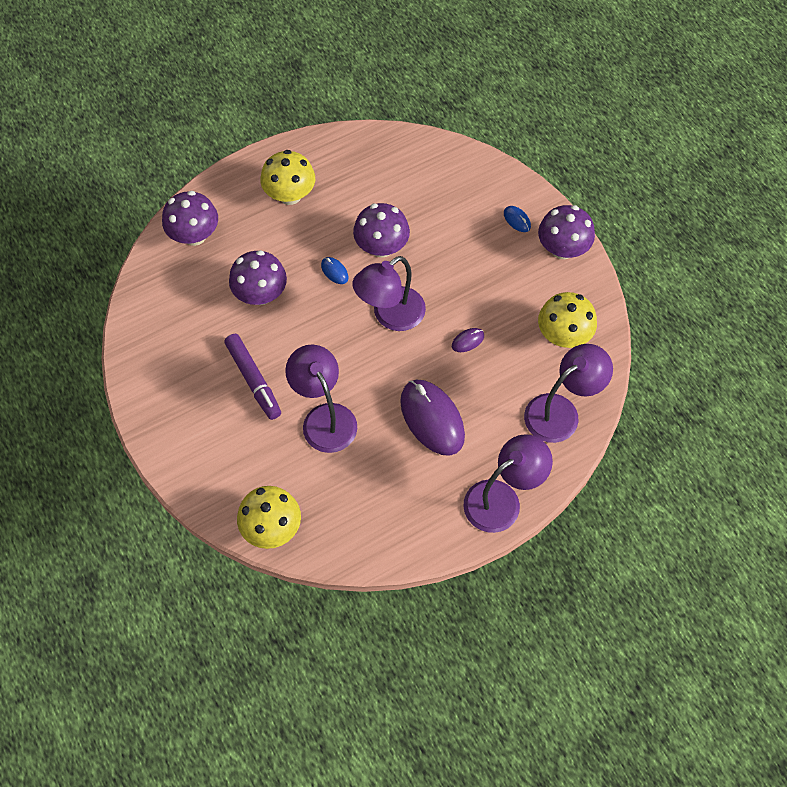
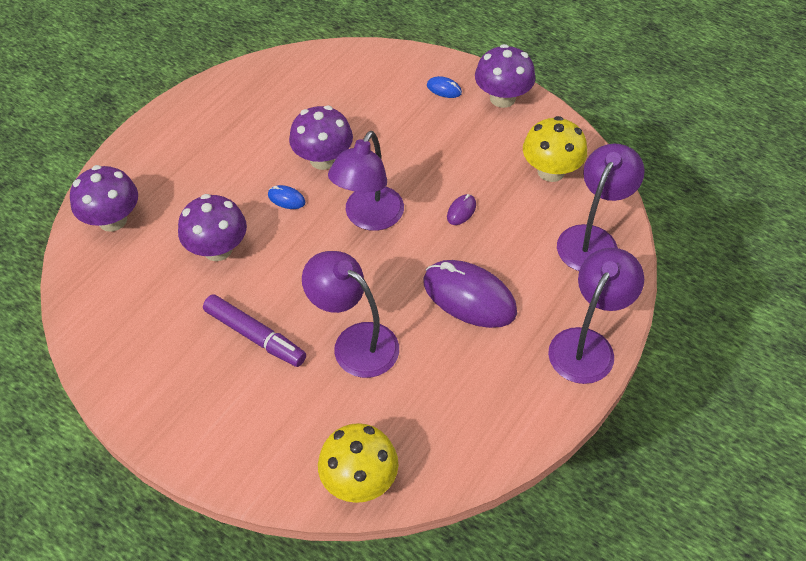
camera: 25 degrees left, 10 degrees down
yellow mushroom [260,150,315,205] -> none

